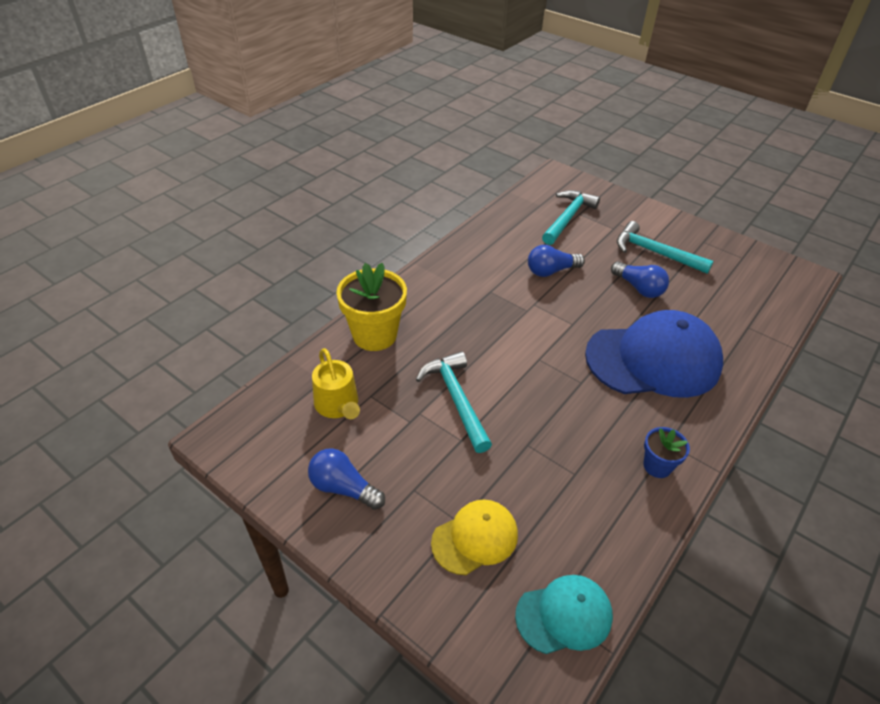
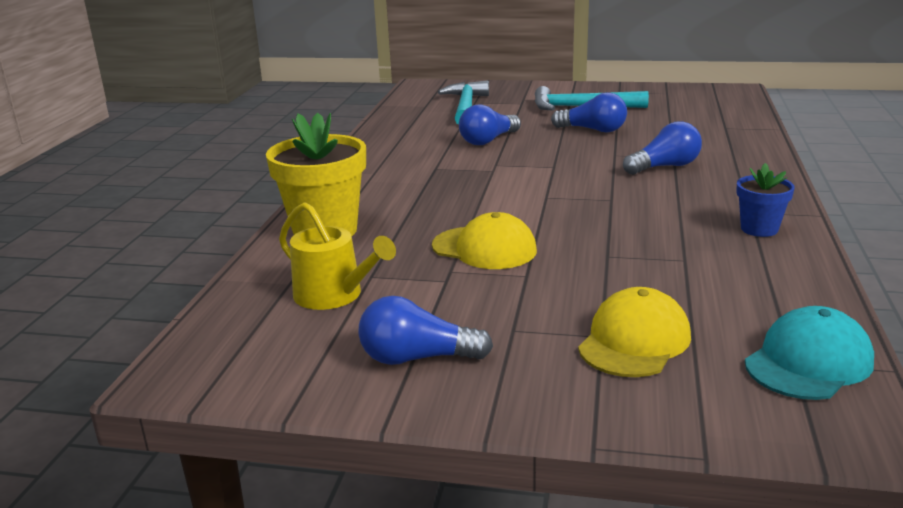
camera: 25 degrees left, 20 degrees down
turquoise hammer [416,351,492,453] -> yellow cap [432,212,537,269]
blue cap [585,310,723,398] -> blue light bulb [623,121,702,175]

